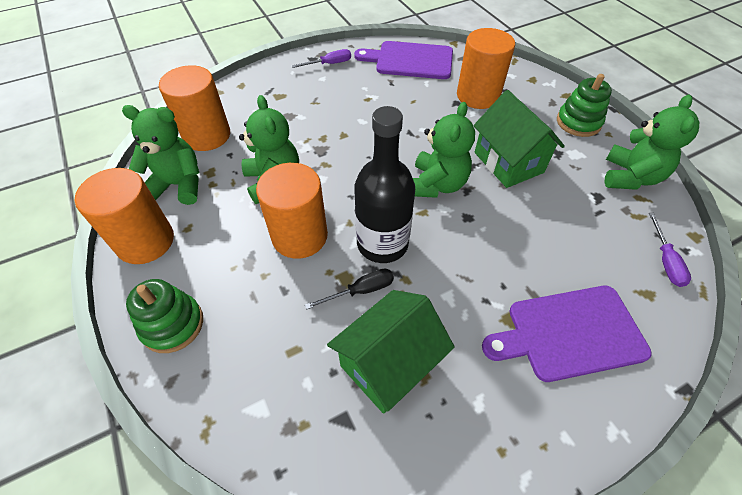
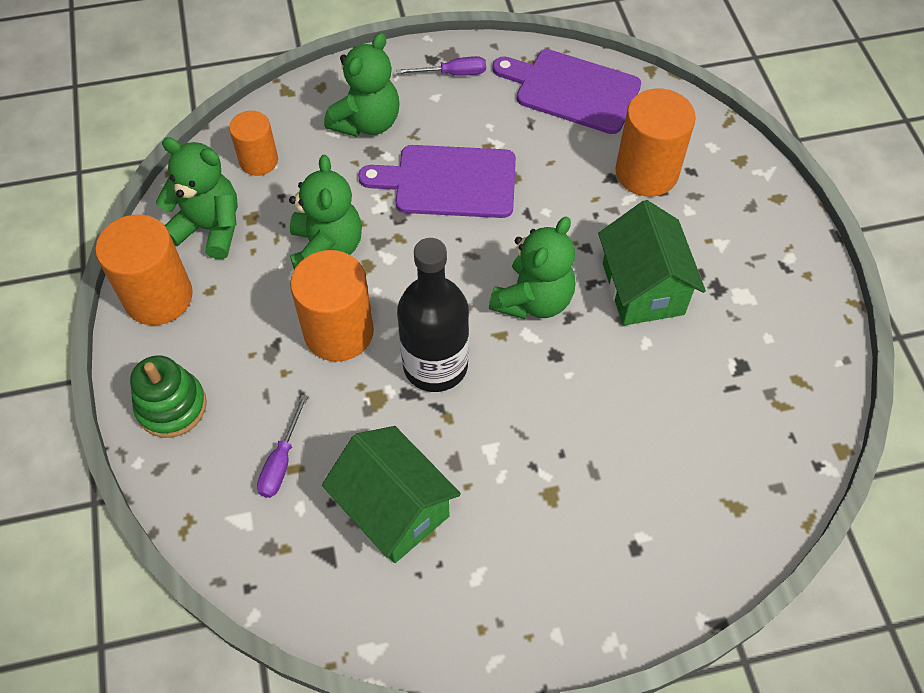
camera: 15 degrees right, 5 degrees up
orange cylinder [159,65,230,151] -> orange cylinder [229,111,278,176], size x0.62
black screwdriver [305,268,394,310] -> none
green house [327,290,455,413] -> green house turned 75 degrees clockwise [322,426,461,563]
purple cutting board [482,286,652,382] -> purple cutting board moved to [358,145,516,218]
green stacking toy [557,74,612,137] -> none
green teddy bear [605,94,699,190] -> green teddy bear moved to [324,33,400,137]
purple screwdriver [649,213,691,287] -> purple screwdriver moved to [257,395,308,498]

